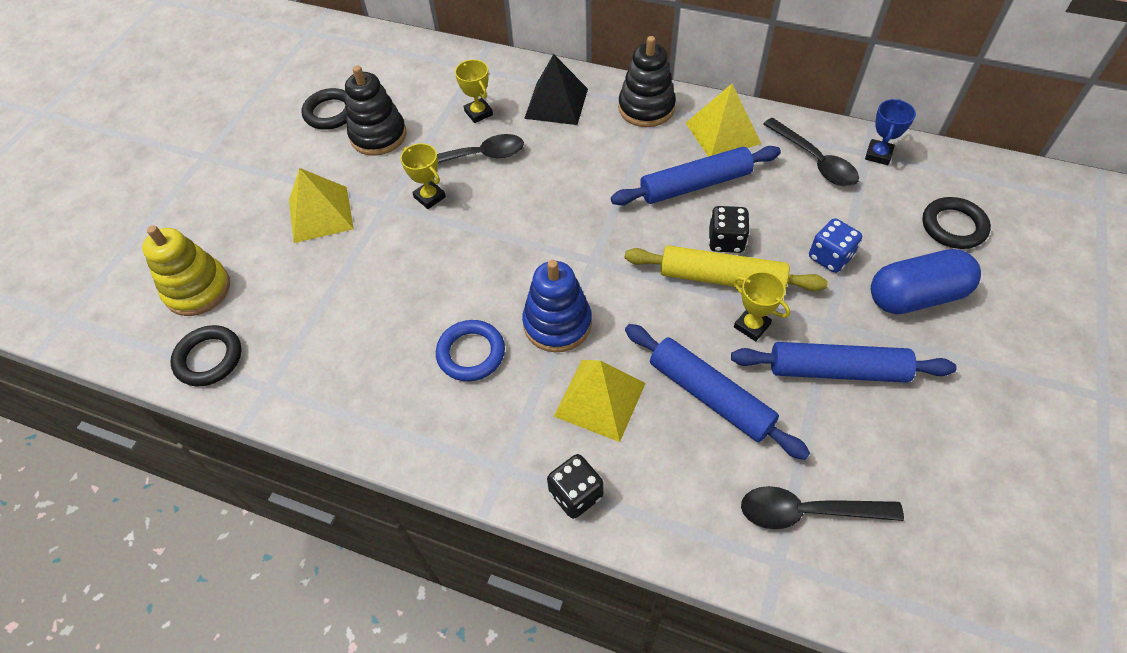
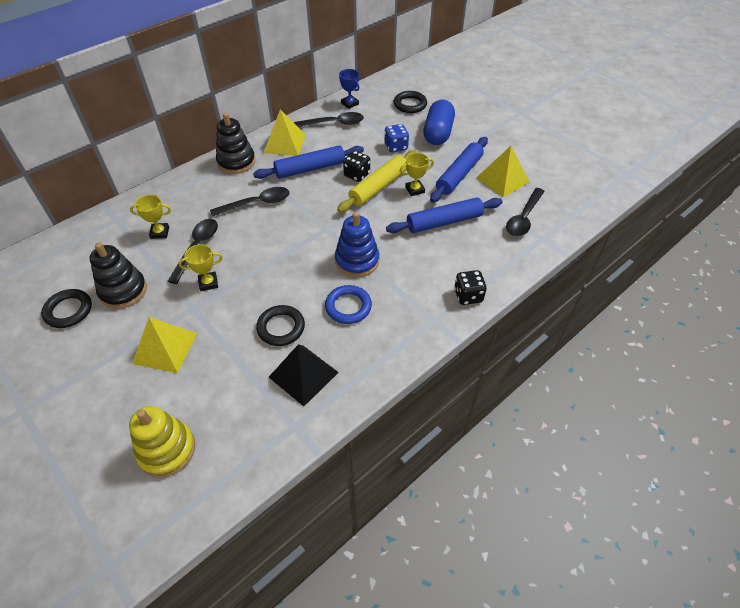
camera: 65 degrees left, 5 degrees down
black ring [170,325,242,386] -> black ring moved to [256,305,305,346]
black pyramid [524,54,588,125] -> black pyramid moved to [269,344,339,406]
yellow pyramid [554,360,646,442] -> yellow pyramid moved to [476,146,529,197]
blue rolling pin [611,146,781,205] -> blue rolling pin turned 60 degrees clockwise [253,145,364,179]
none -> black spoon [210,187,289,216]

